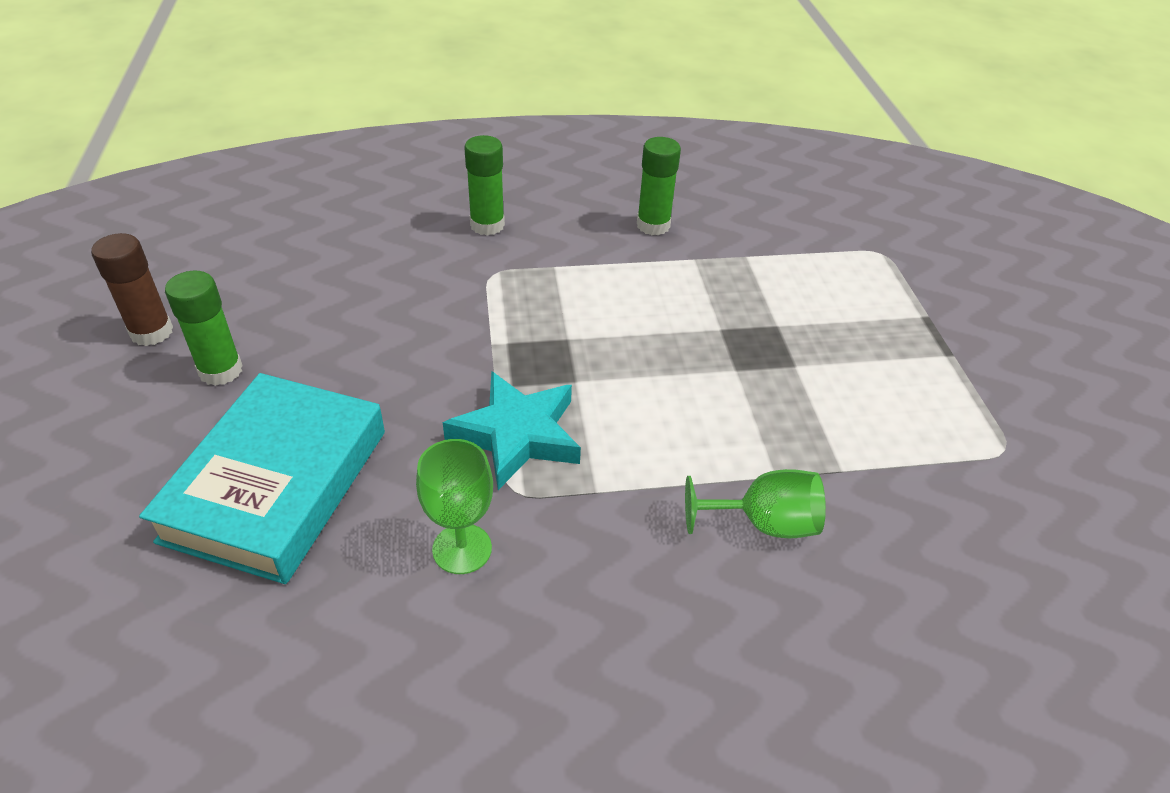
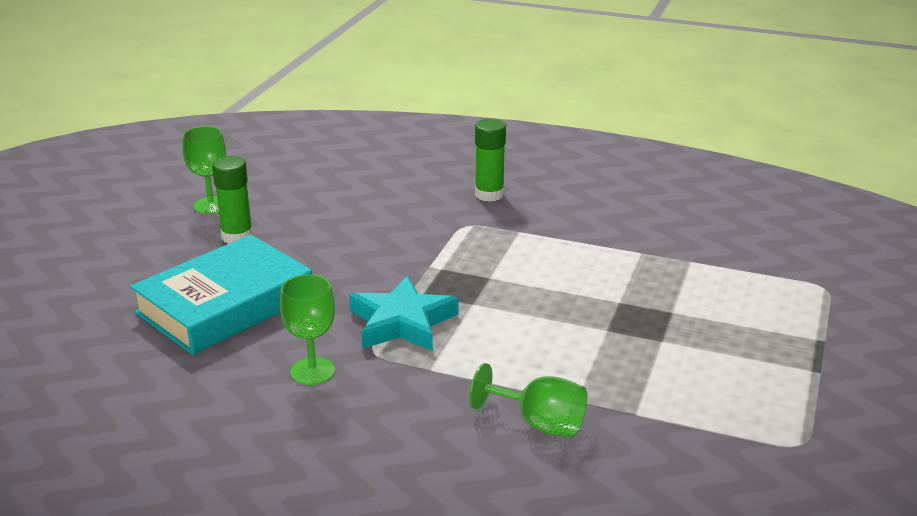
camera: 30 degrees right, 15 degrees down
brown glue stick [91,233,173,346] -> green goblet [182,126,226,214]
green glue stick [637,137,681,235] -> none

